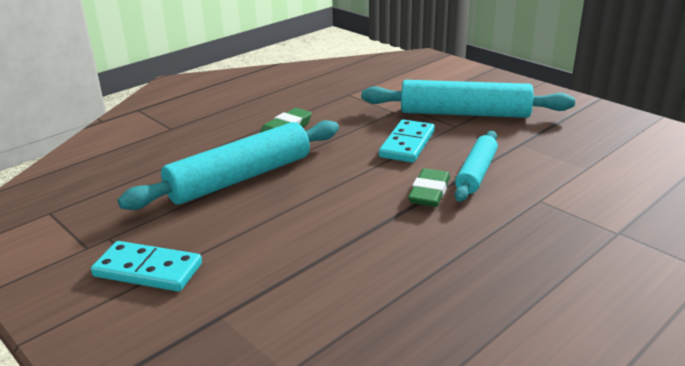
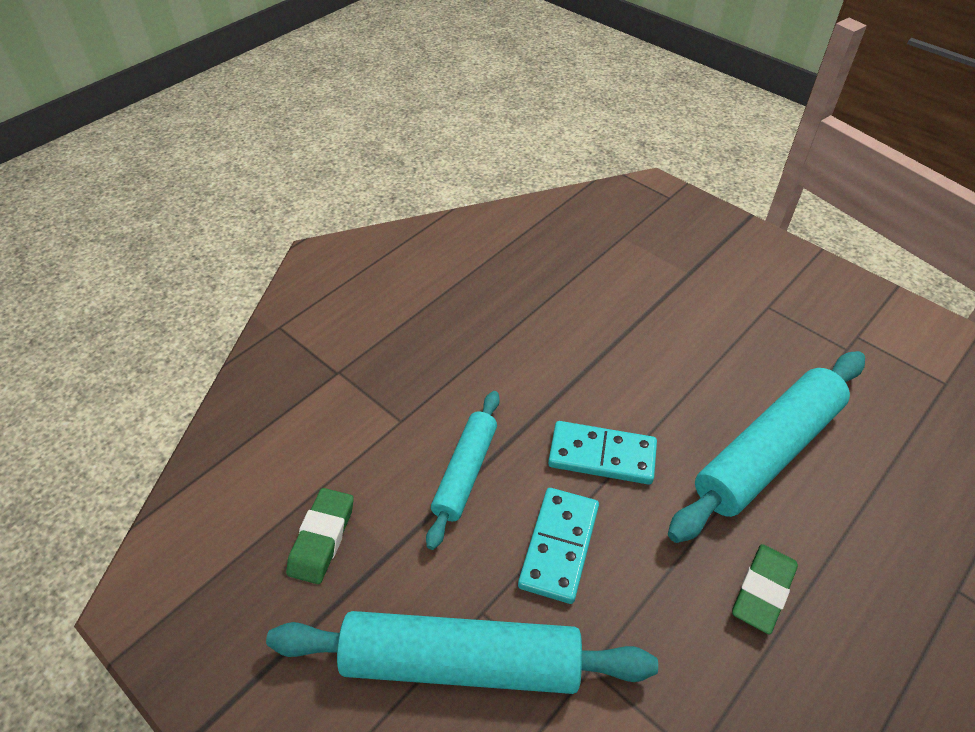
camera: 175 degrees right, 20 degrees up
turquoise domino [91,241,202,292] -> turquoise domino moved to [548,421,657,485]
green eraser [408,168,450,207] -> green eraser moved to [286,488,354,584]

